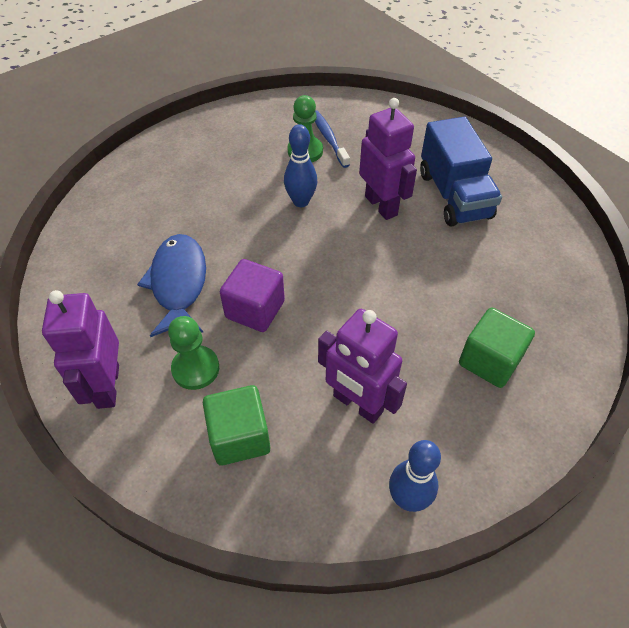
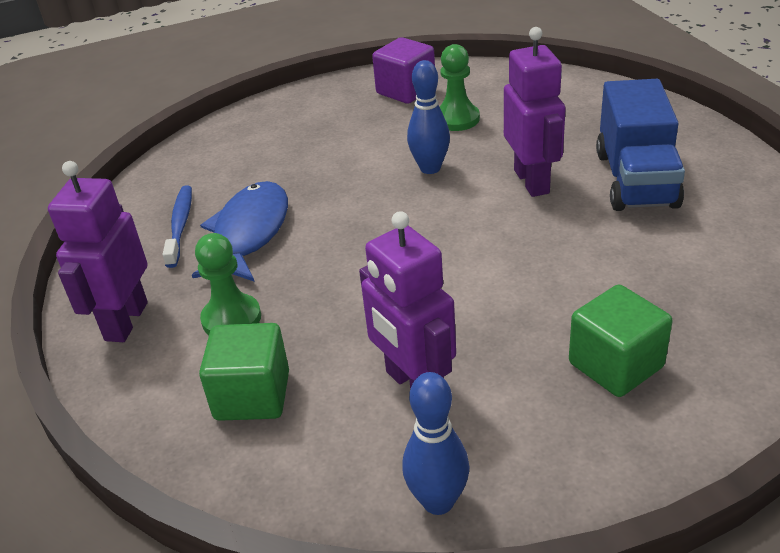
camera: 20 degrees right, 15 degrees down
purple cube [220,259,285,332] -> purple cube moved to [372,37,435,104]
blue toothbrush [315,110,350,168] -> blue toothbrush moved to [162,185,192,268]

